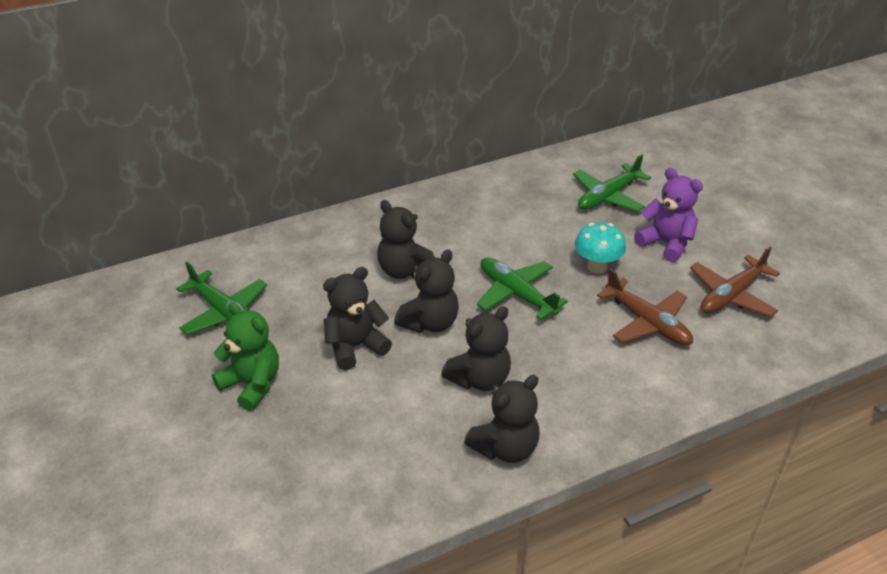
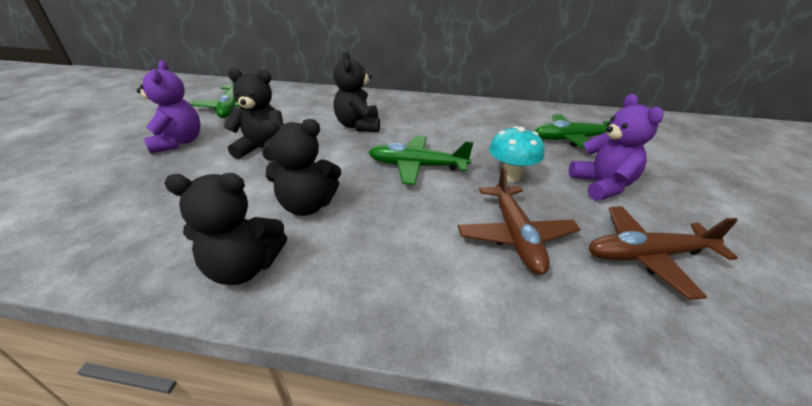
camera: 35 degrees right, 5 degrees down
green teddy bear [212,302,279,411] -> purple teddy bear [137,61,200,154]
black teddy bear [394,249,459,333] -> none
green plane [477,257,568,320] -> green plane turned 75 degrees counterclockwise [368,136,473,185]

